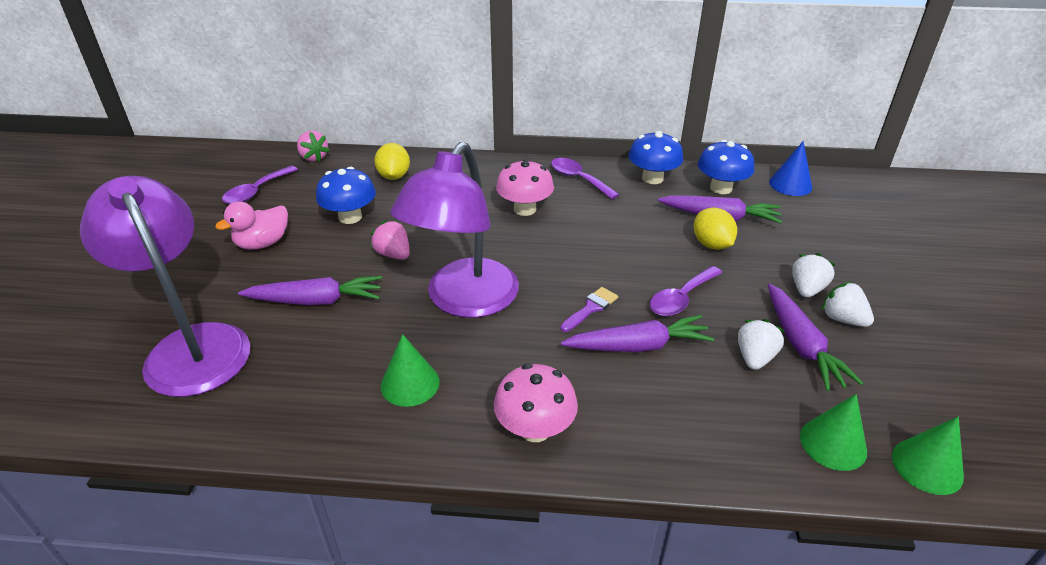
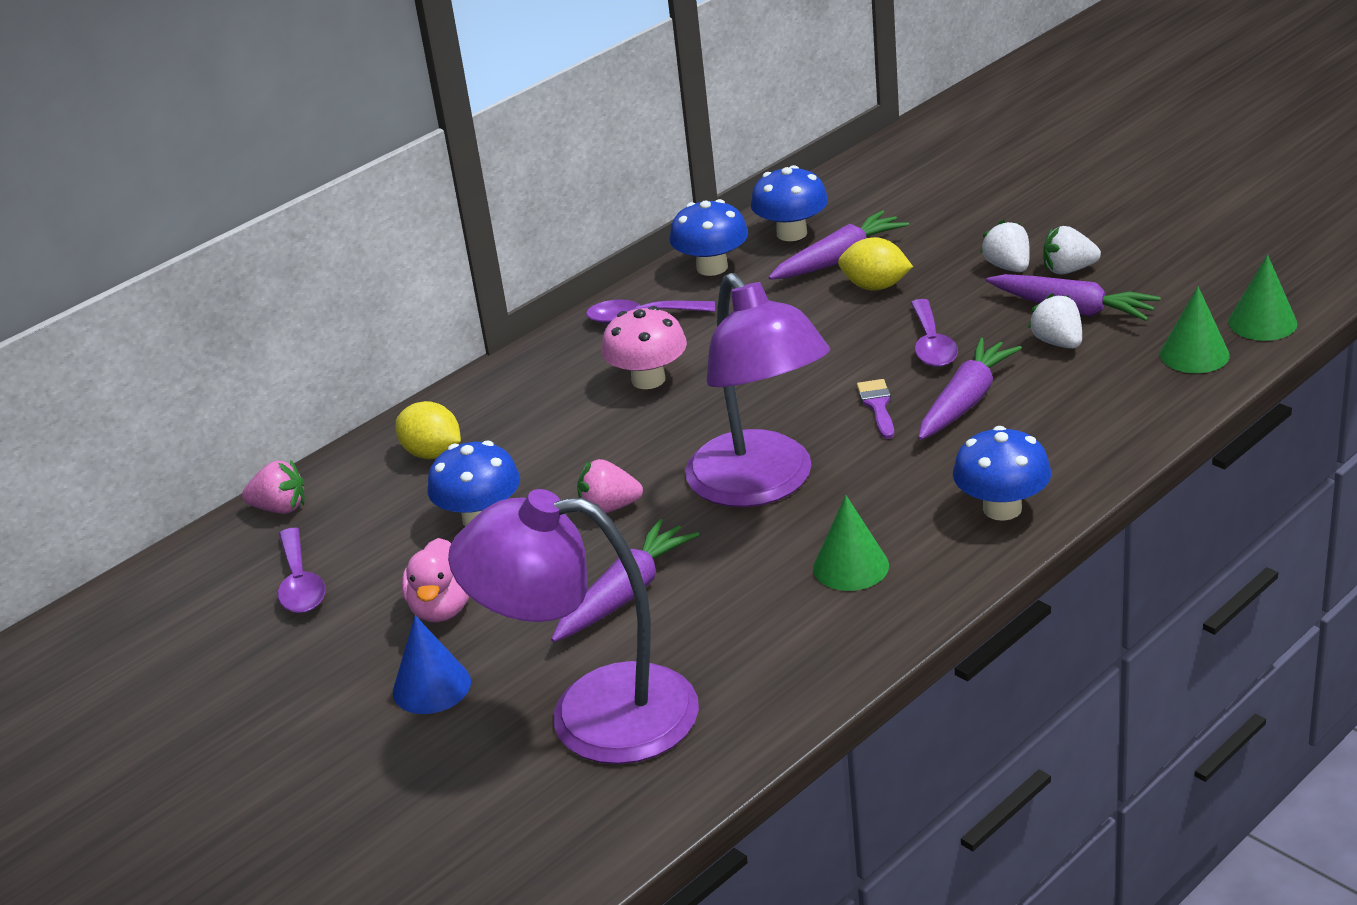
camera: 45 degrees left, 5 degrees down
pink mushroom [494,364,578,442] -> blue mushroom [953,426,1051,521]
blue cone [769,141,812,196] -> blue cone moved to [393,615,471,714]

